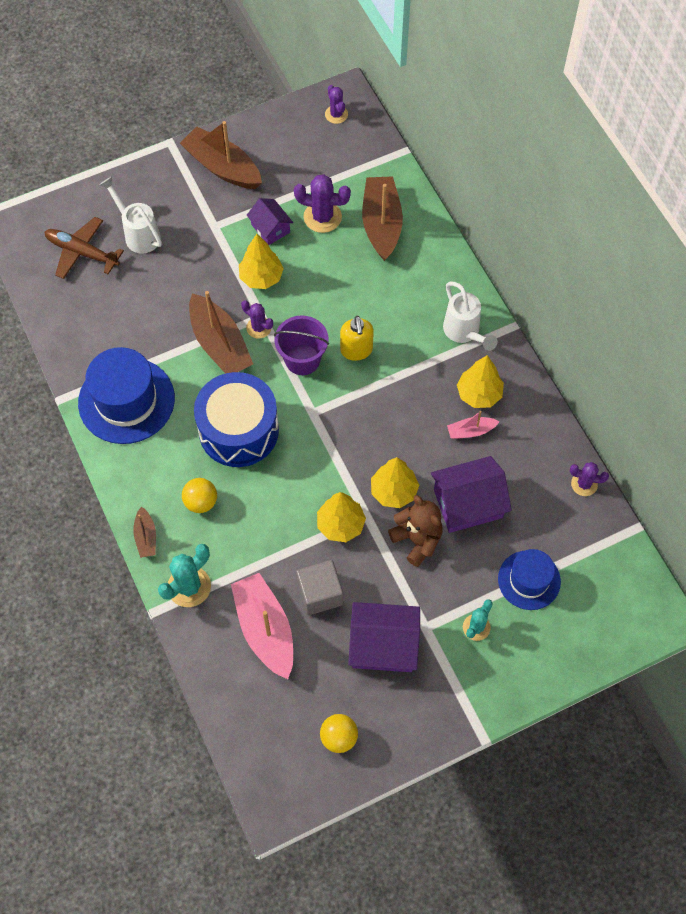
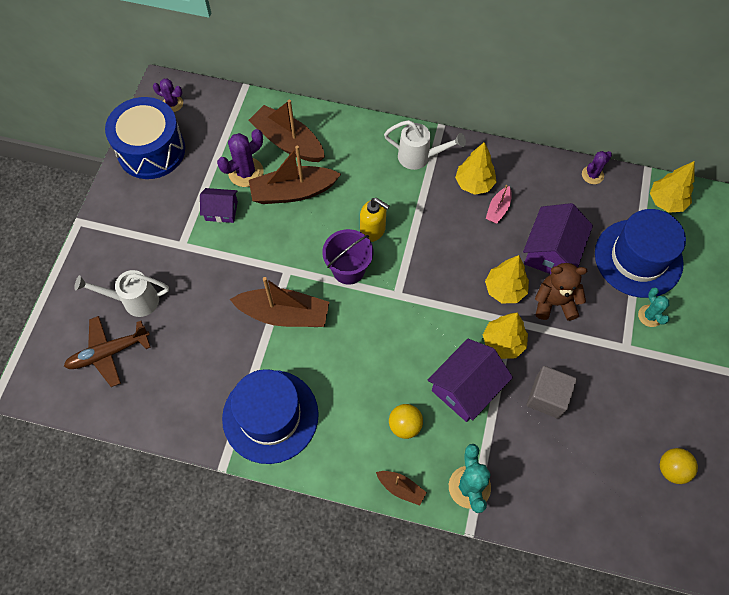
camera: 50 degrees left, 0 degrees up
brown boat [180,121,262,189] -> brown boat moved to [249,145,341,204]
blue drum [194,372,279,467] -> blue drum moved to [105,97,185,179]
pink boat [231,573,293,679] -> none
yellow tree [239,234,284,289] -> yellow tree moved to [650,161,695,213]
purple cactus [241,300,273,339] -> none
purple house [348,602,420,672] -> purple house moved to [428,339,513,422]
blue hat [498,549,561,610] -> blue hat [595,209,686,298], size x1.64

